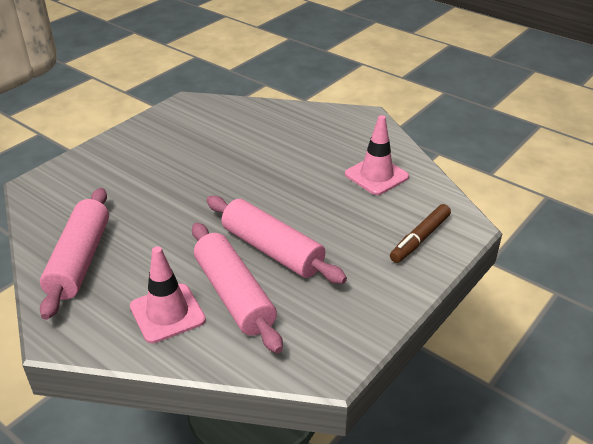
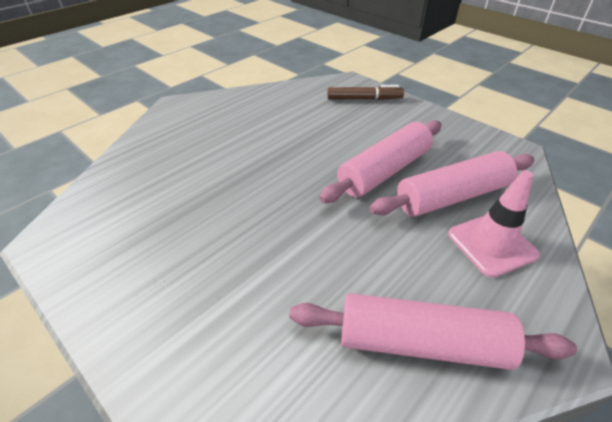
camera: 85 degrees left, 5 degrees up
pink traffic cone [345,115,409,195] -> none
brown marker [390,204,451,263] -> brown marker turned 45 degrees counterclockwise [327,85,404,100]

